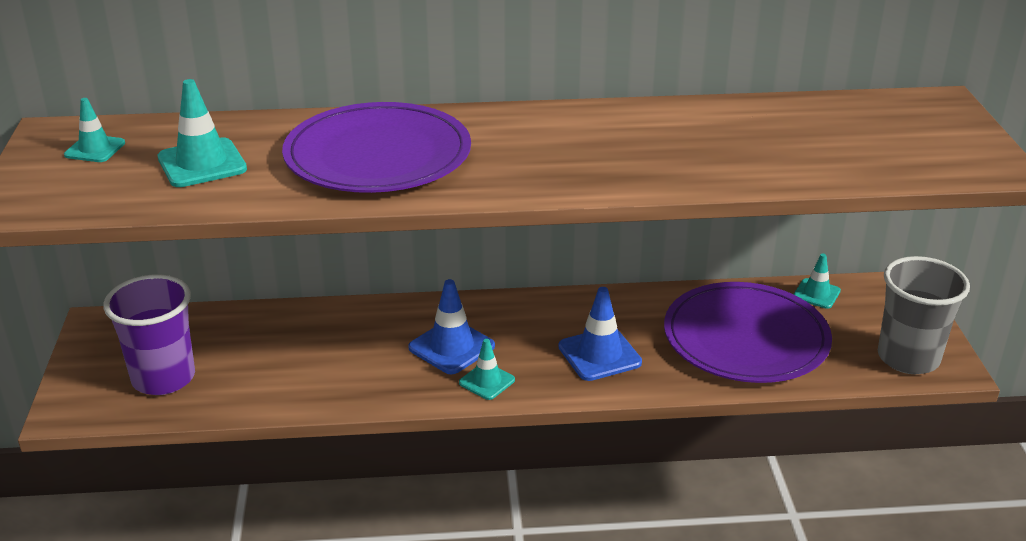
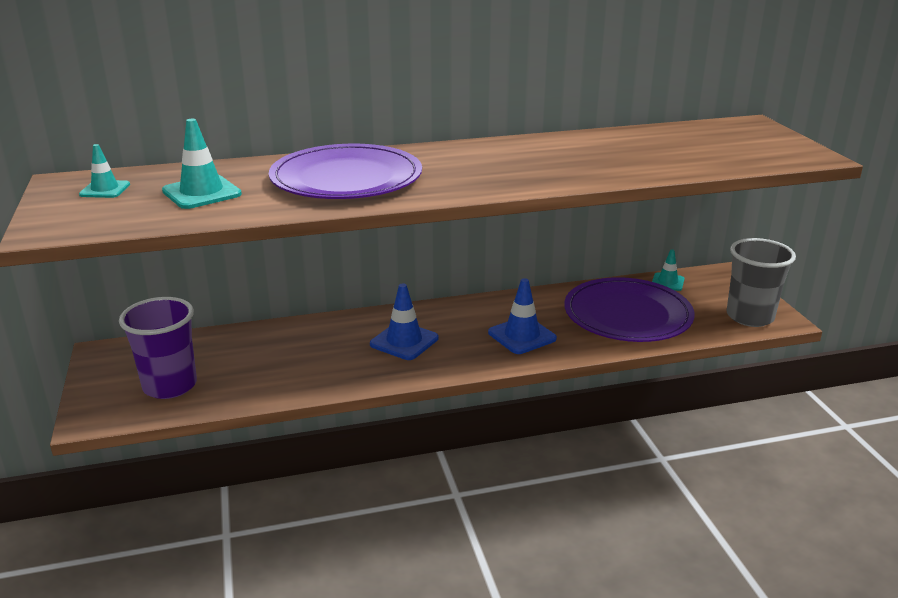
camera: 10 degrees left, 5 degrees down
turquoise traffic cone [459,339,515,400] -> none

